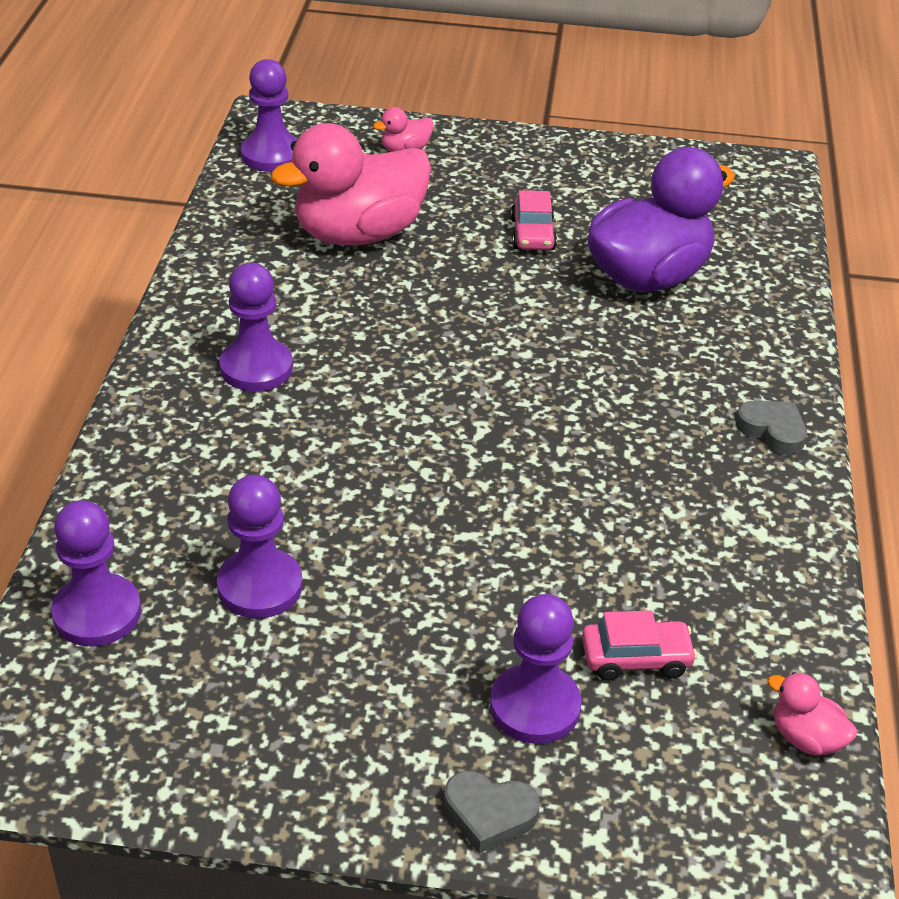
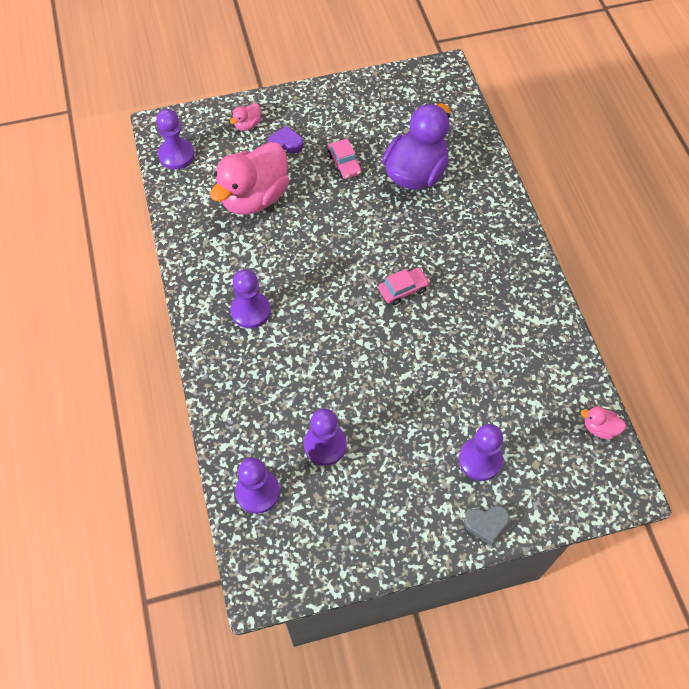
camera: 20 degrees left, 20 degrees up
pink car [582,610,697,681] -> pink car moved to [378,268,430,305]
grey heart [736,400,807,455] -> none
none -> purple heart [267,126,303,153]

